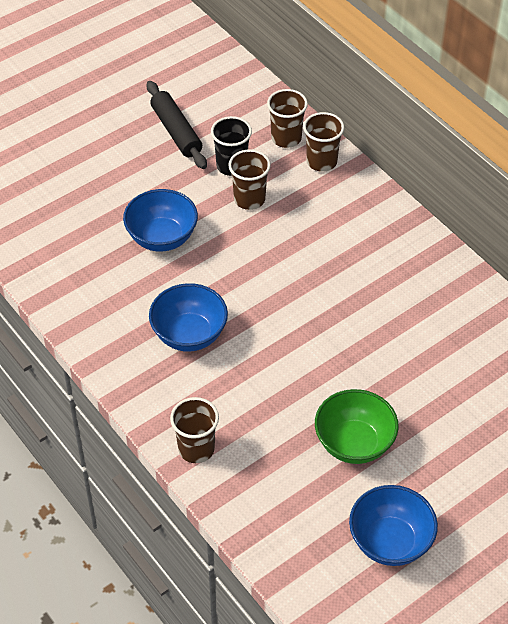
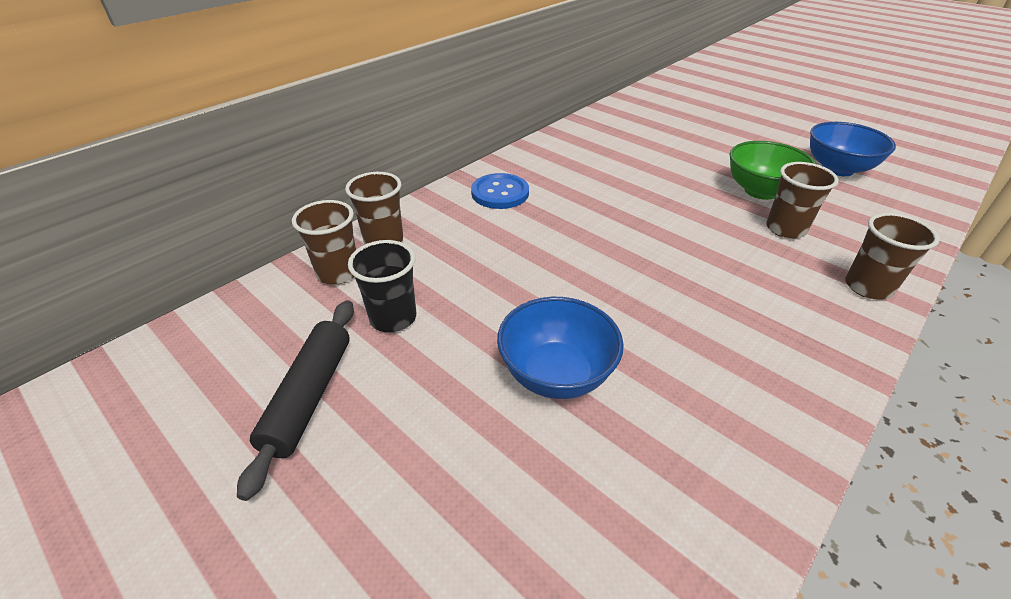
camera: 100 degrees left, 10 degrees down
black rolling pin [147,81,207,169] -> black rolling pin turned 45 degrees counterclockwise [237,300,354,501]
blue bowl [149,283,228,352] -> none
brown cup [228,149,271,210] -> brown cup moved to [766,162,839,239]
none -> blue button [471,173,529,209]

